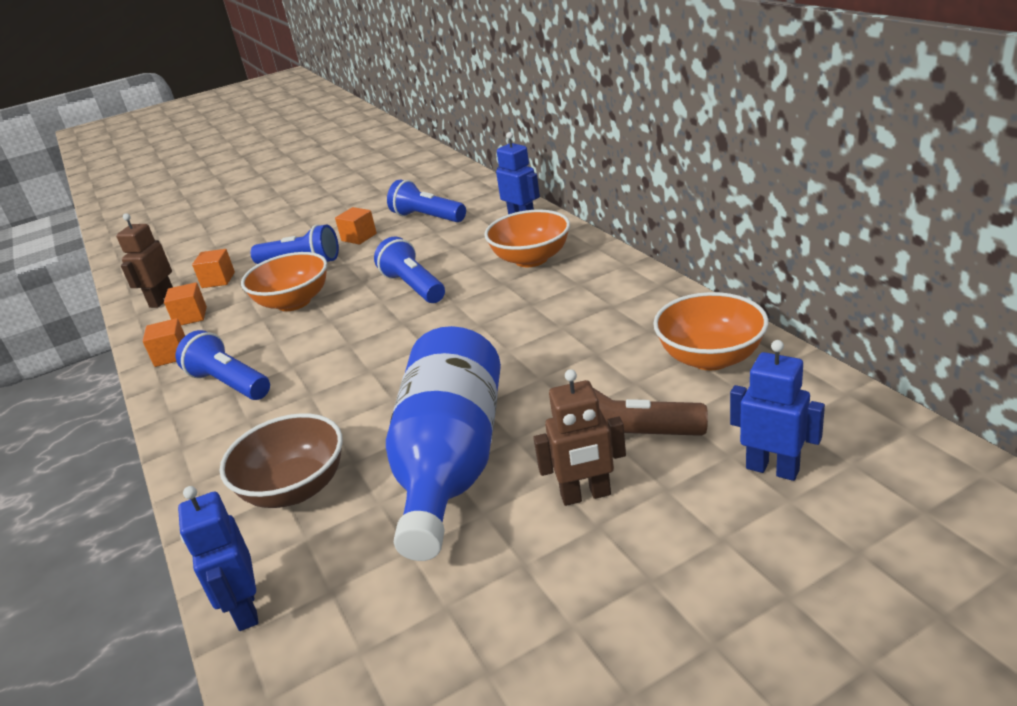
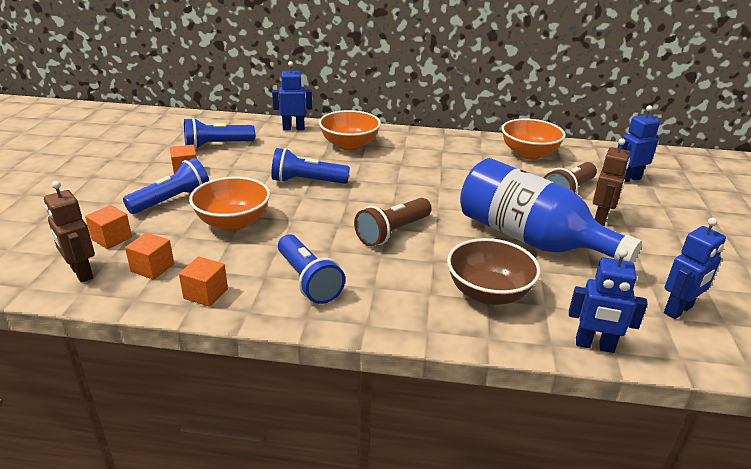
camera: 60 degrees left, 0 degrees up
blue flashlight [176,330,270,400] -> blue flashlight turned 105 degrees counterclockwise [278,234,345,304]
none -> brown flashlight [354,198,432,247]
none -> blue robot [664,218,726,319]

